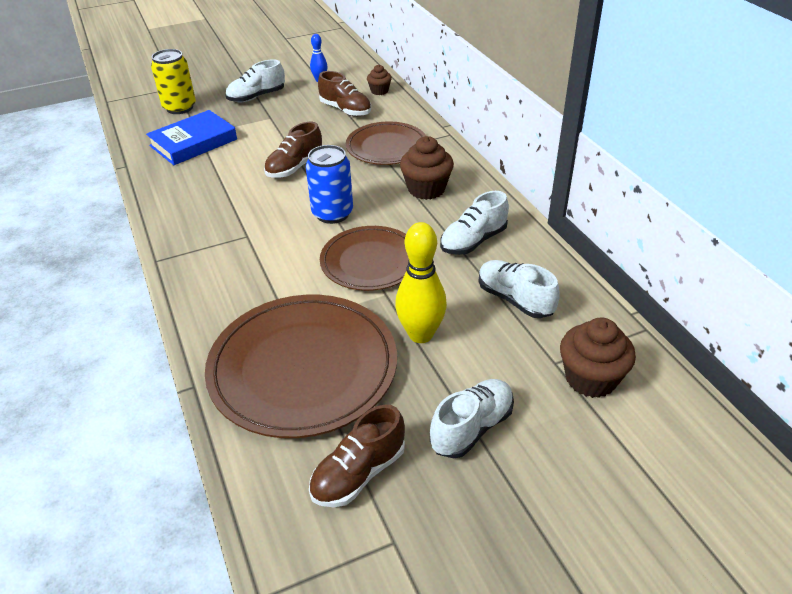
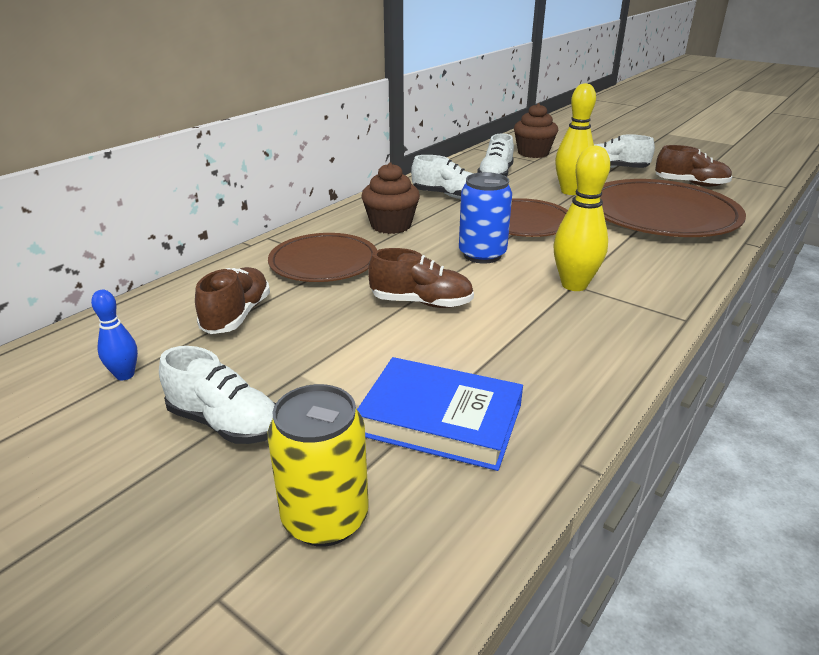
camera: 120 degrees left, 10 degrees down
brown cupcake [367,65,392,95] -> none
none -> yellow bowling pin [553,146,610,291]

